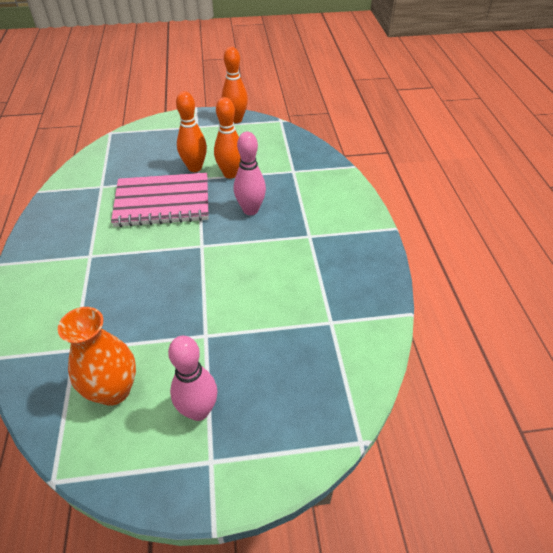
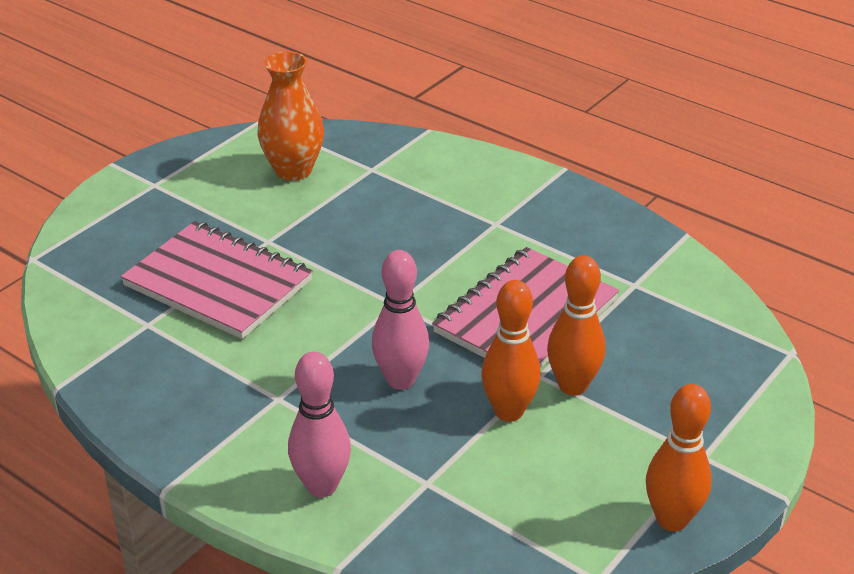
camera: 135 degrees right, 10 degrees down
pink bowling pin [168,336,217,421] -> pink bowling pin moved to [288,352,351,497]
none -> pink notebook [121,221,313,339]

